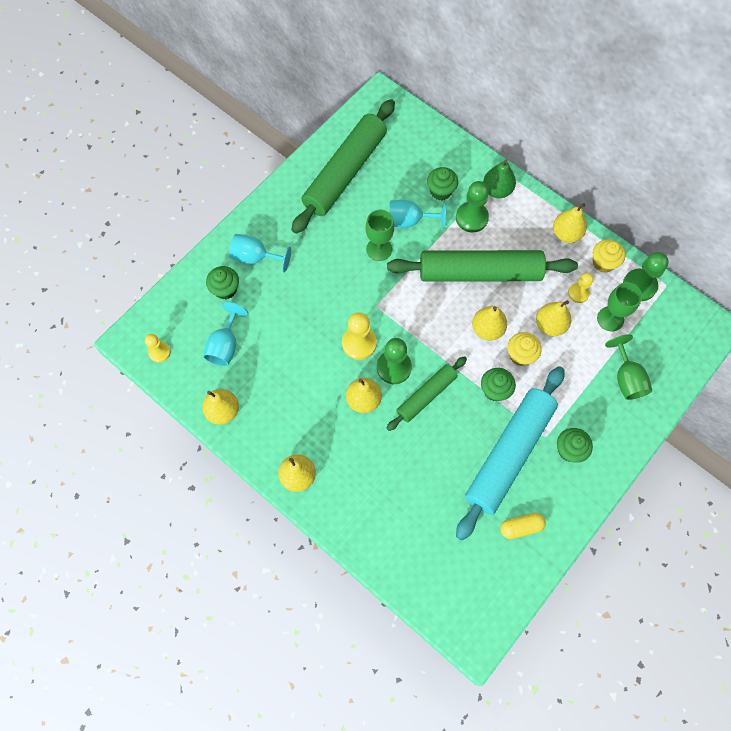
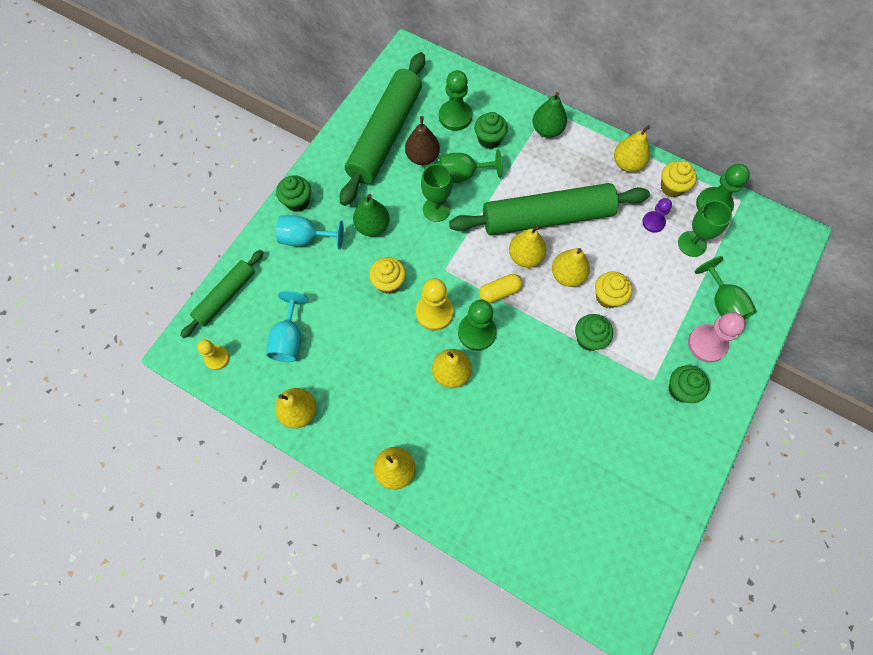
camera: 10 degrees left, 0 degrees up
green cupcake [206,266,239,299] -> green cupcake moved to [276,175,311,212]
green rolling pin [386,356,467,431] -> green rolling pin moved to [180,250,264,338]
turquoise goblet [389,200,446,229] -> green goblet [439,149,502,183]
green pawn [456,181,489,232] -> green pawn moved to [439,70,472,131]
turquoise rolling pin [456,366,565,541] -> none
yellow capsule [500,513,546,539] -> yellow capsule moved to [479,274,522,303]
yellow pear [536,300,571,336] -> yellow pear moved to [509,225,546,268]
yellow pawn [568,273,594,303] -> purple pawn [642,198,672,233]
none -> green pear [353,194,390,236]
none -> yellow cupcake [369,257,406,294]
none -> brown pear [405,116,440,165]
none -> pink pawn [688,312,746,363]

